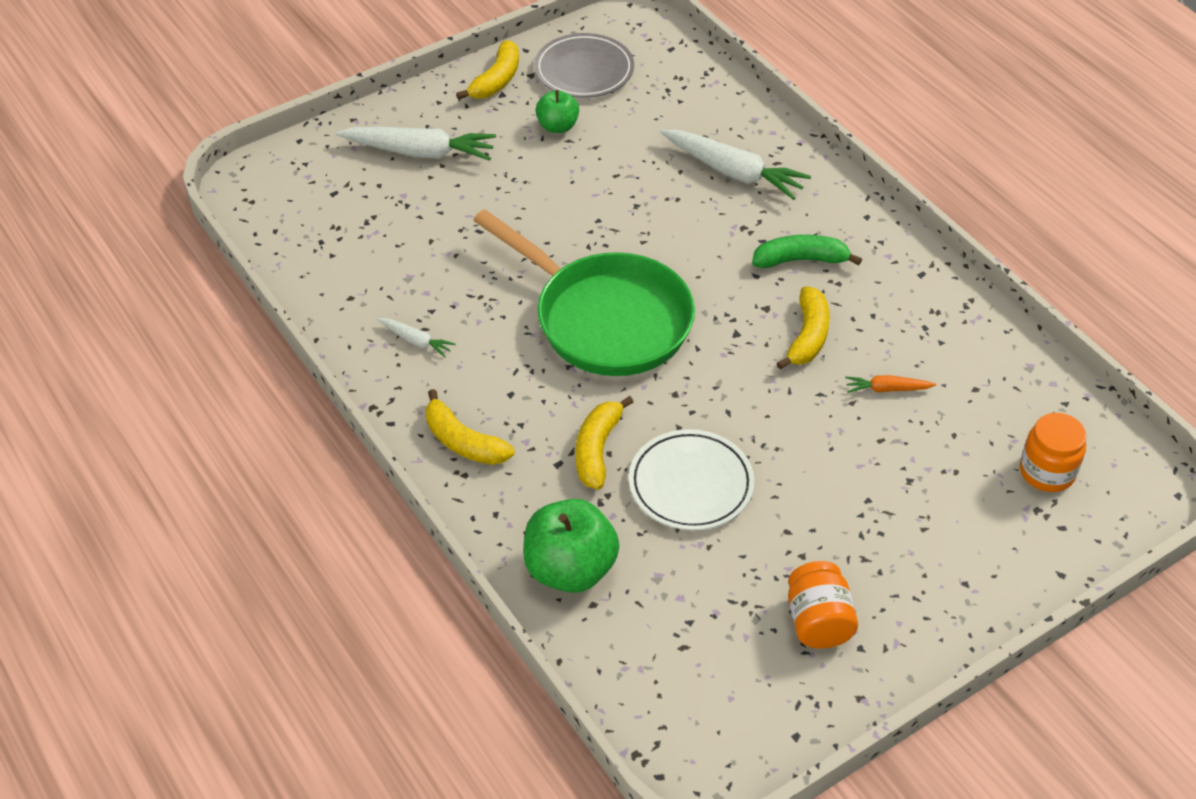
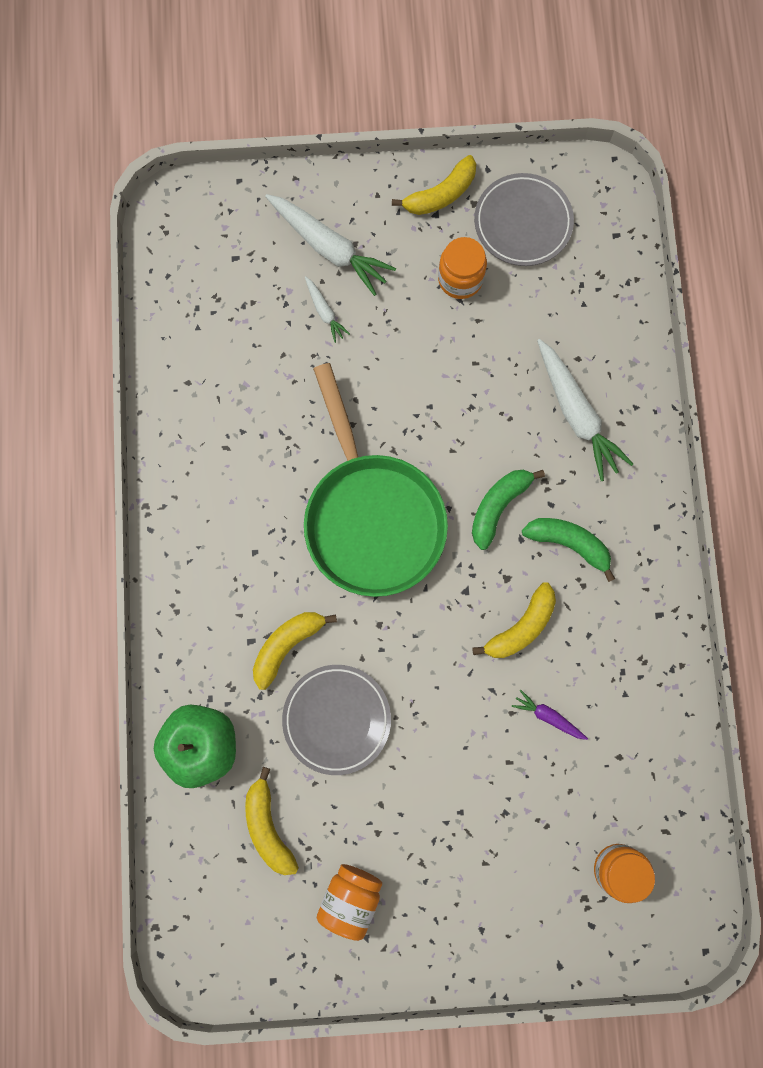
camera: 30 degrees right, 30 degrees up
white carrot [377,318,456,358] -> white carrot moved to [305,276,350,343]
yellow banana [426,389,515,465] -> yellow banana moved to [245,767,299,875]
green apple [536,90,579,133] -> orange jar [438,237,487,299]
white plate [629,429,754,530] -> grey plate [282,665,391,775]
orange carrot [845,375,936,393] -> purple carrot [512,690,588,740]
none -> green banana [472,470,545,550]

